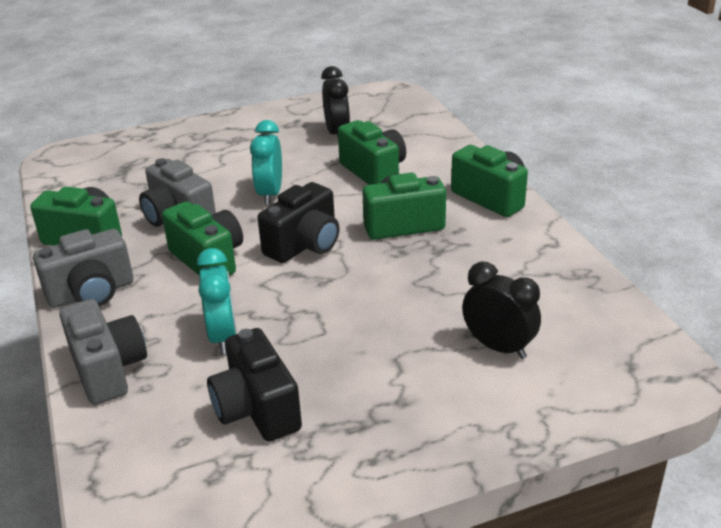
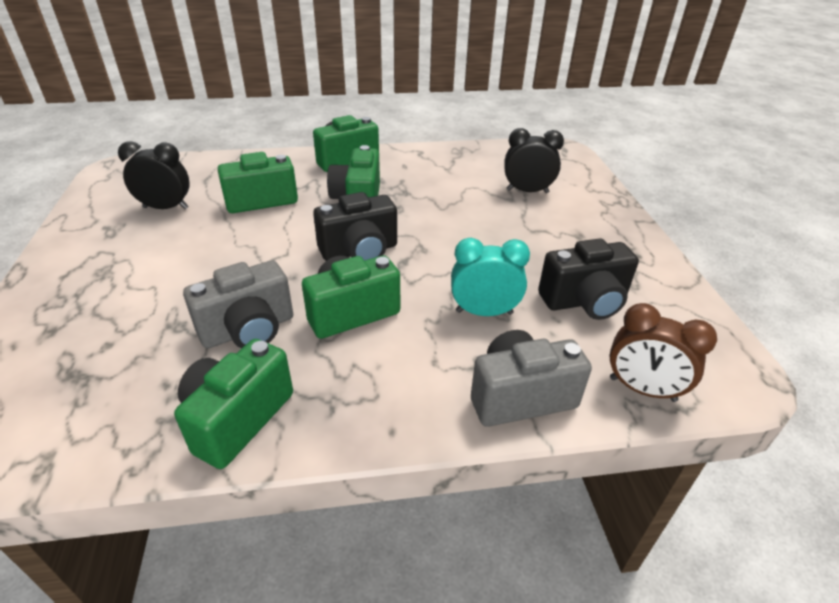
camera: 80 degrees left, 5 degrees up
grey camera [33,229,133,308] -> none
turquoise clock [250,120,282,205] -> none
black camera [258,182,340,263] -> black camera turned 105 degrees clockwise [313,192,397,261]
black clock [462,262,541,359] -> black clock turned 45 degrees clockwise [504,128,564,193]
none -> brown clock [609,303,717,402]

